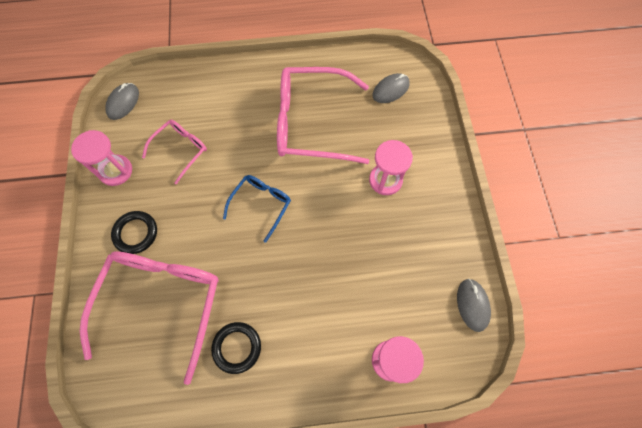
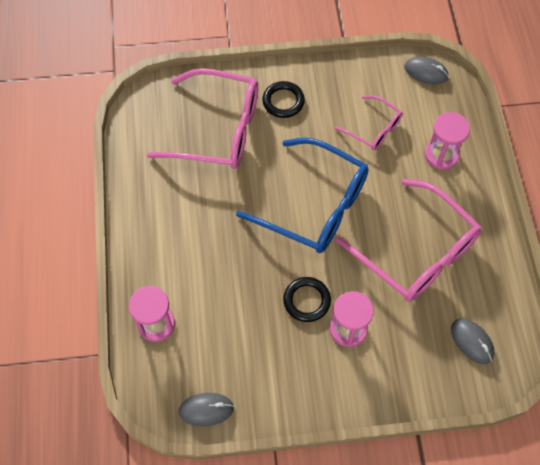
camera: 90 degrees right, 5 degrees down
pink hourglass [71,130,132,186] -> pink hourglass moved to [425,112,470,170]
black ring [211,322,261,374] -> black ring moved to [283,277,331,322]
blue glasses [223,175,291,243] -> blue glasses [236,138,369,253], size x1.93
pink glasses [277,67,369,164] -> pink glasses turned 135 degrees clockwise [336,179,481,302]

